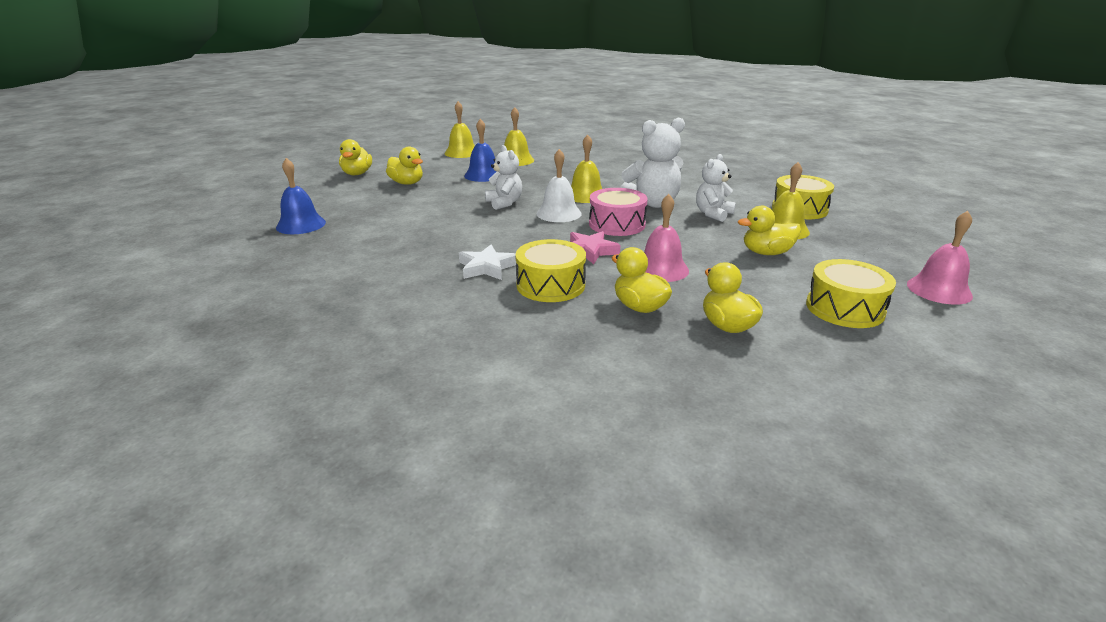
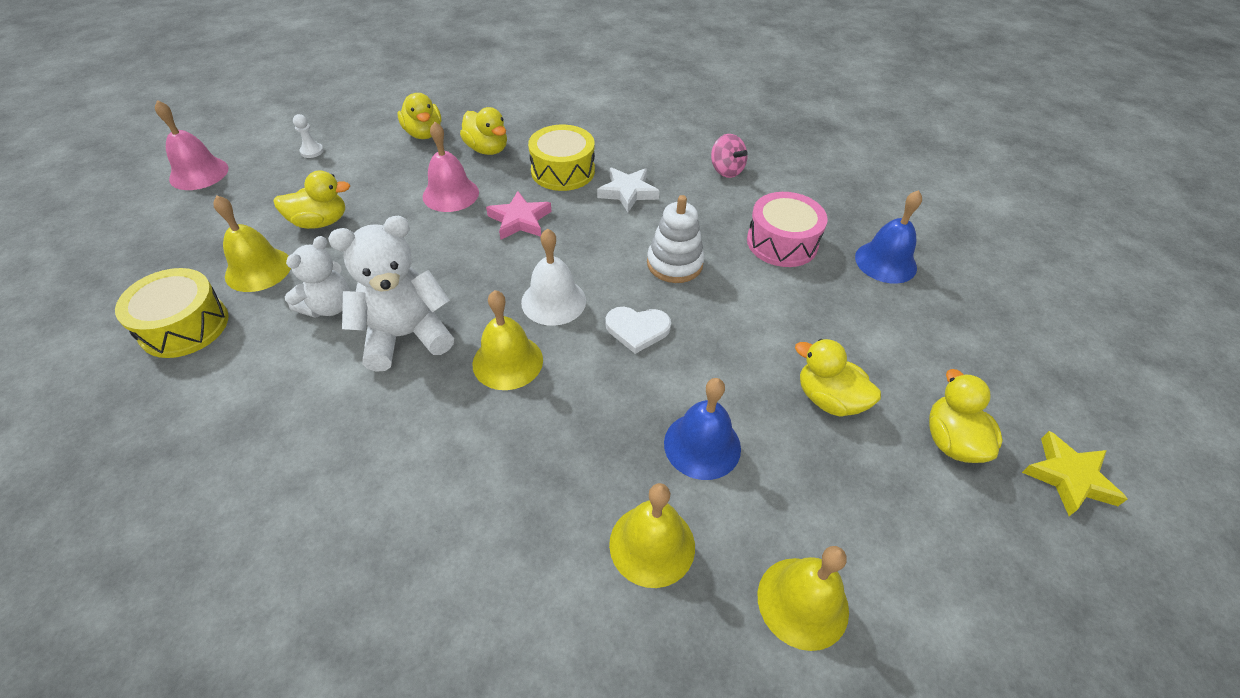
camera: 175 degrees right, 20 degrees up
white teddy bear [485,145,522,210] -> white heart [605,307,671,354]
pink drum [589,188,648,236] -> pink drum moved to [747,192,827,267]
yellow drum [806,259,896,328] -> white pawn [293,114,324,158]
none -> white stacking toy [647,195,704,283]
none -> pink spinning top [711,134,748,178]
none -> yellow star [1022,431,1127,516]

